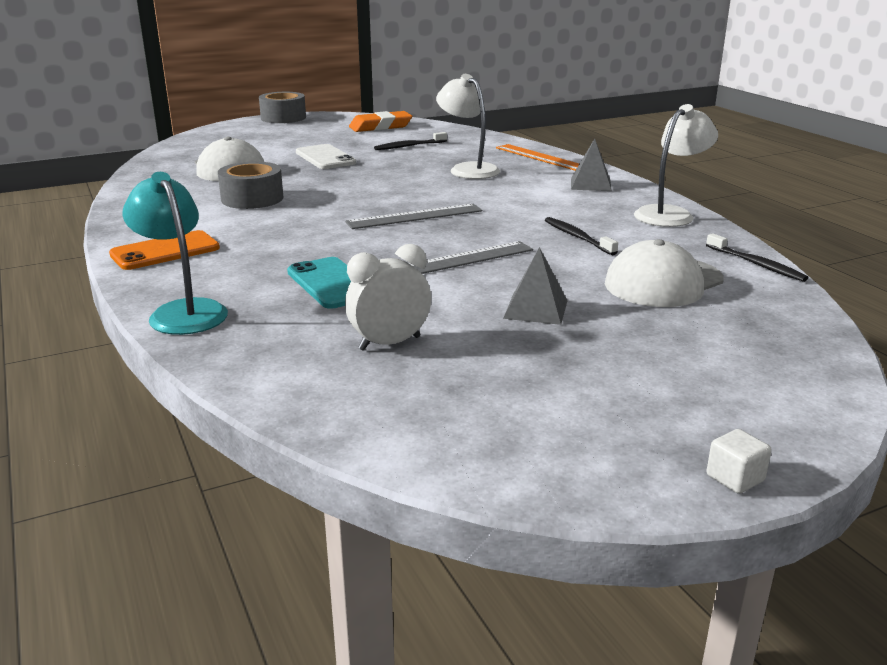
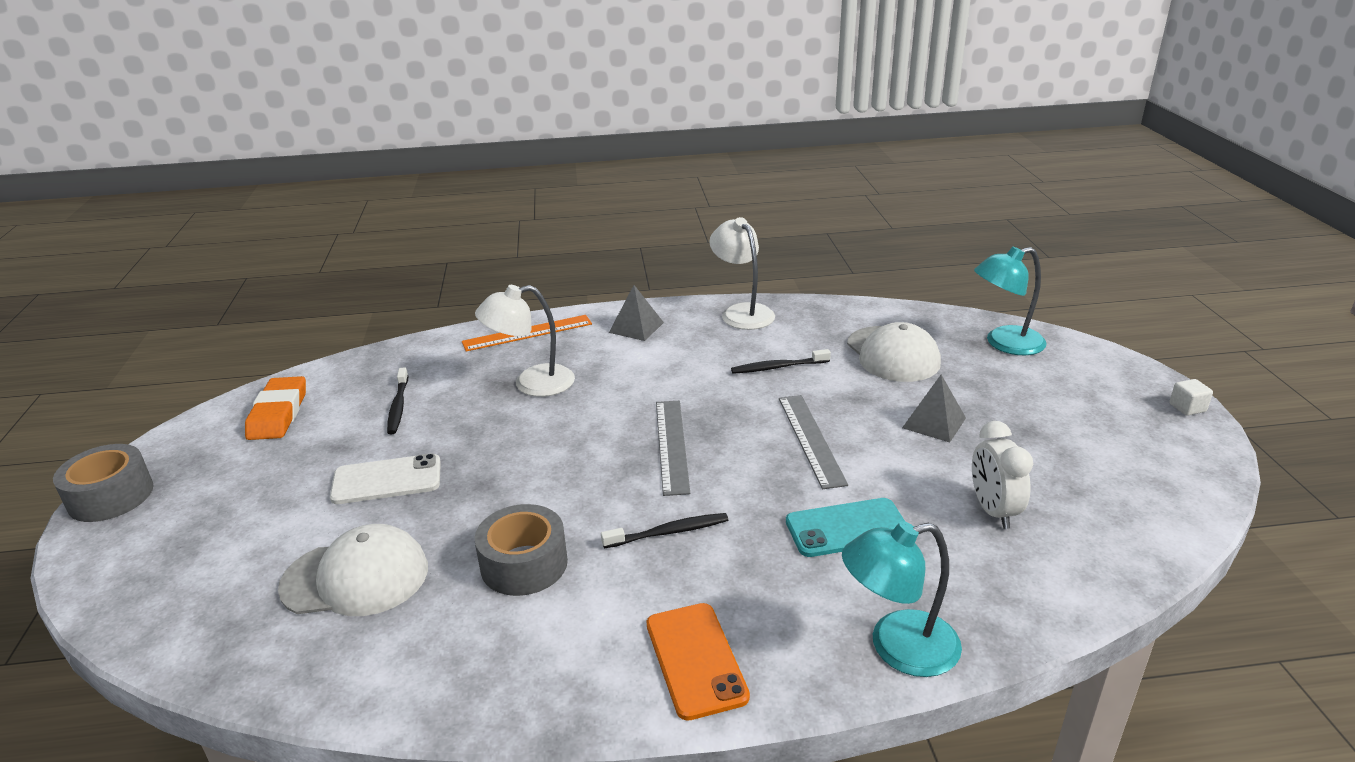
camera: 70 degrees left, 5 degrees up
black toothbrush [706,233,809,282] -> black toothbrush moved to [601,513,728,548]
none -> turquoise lamp [974,246,1046,355]

